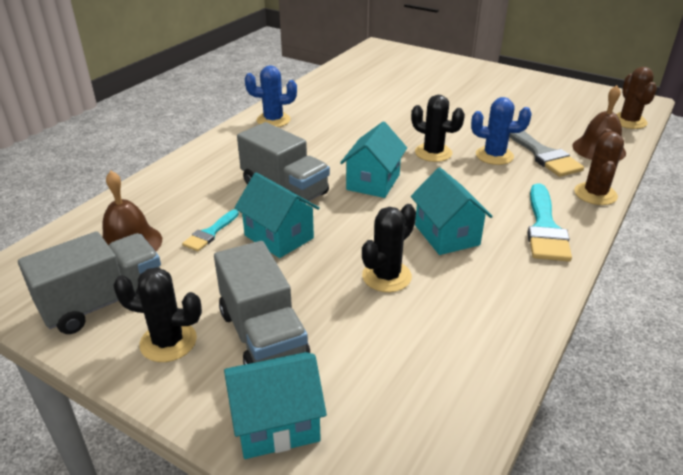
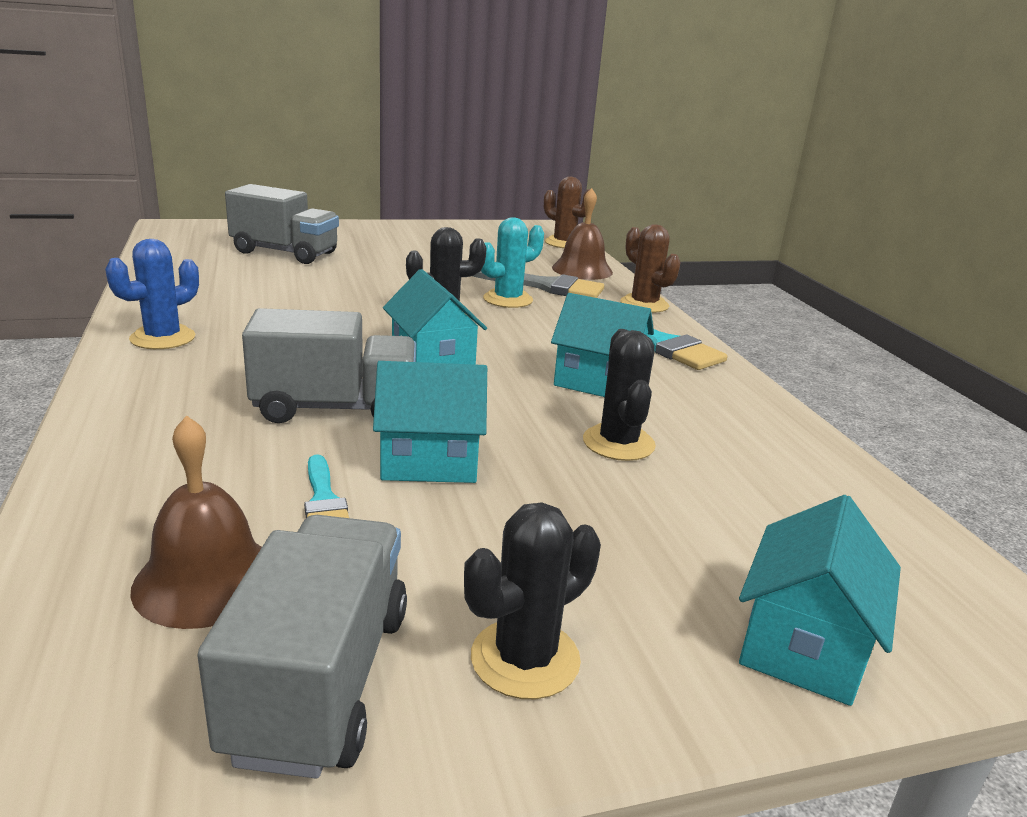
camera: 50 degrees left, 10 degrees down
grey truck [214,241,310,365] -> grey truck moved to [225,184,339,264]
blue cactus [471,97,532,165] -> turquoise cactus [481,217,544,308]

